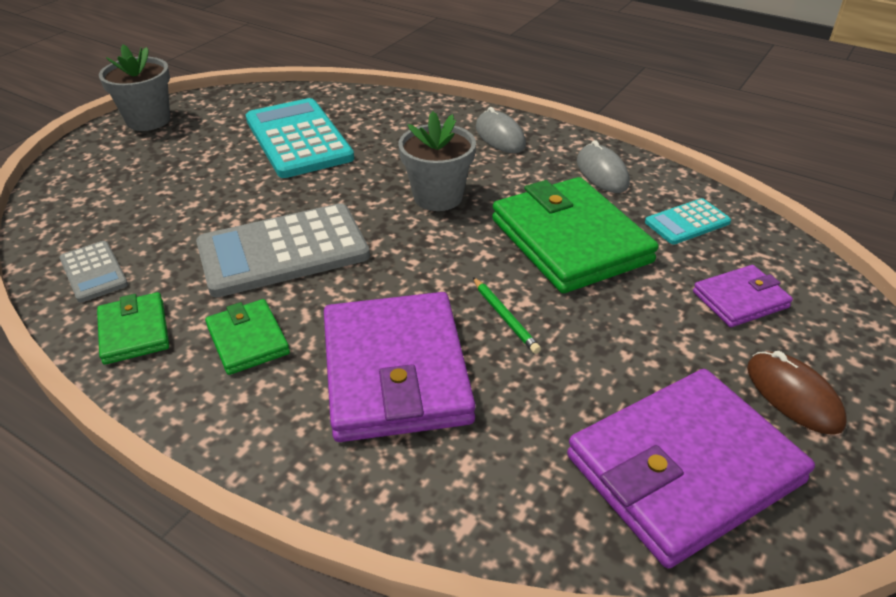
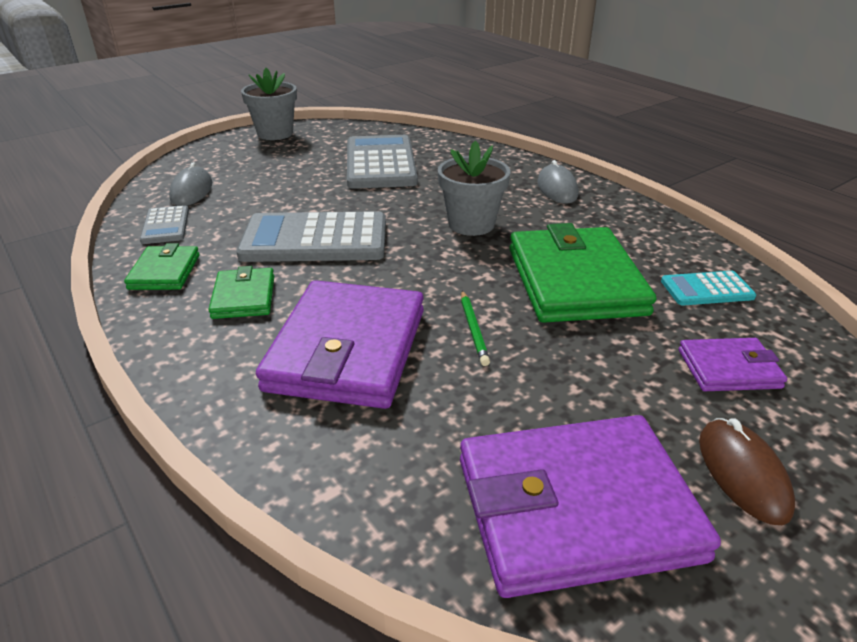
camera: 20 degrees right, 5 degrees down
turquoise calculator [246,98,354,178] -> grey calculator [347,135,418,189]
grey mouse [577,140,630,193] -> grey mouse moved to [169,162,212,206]

